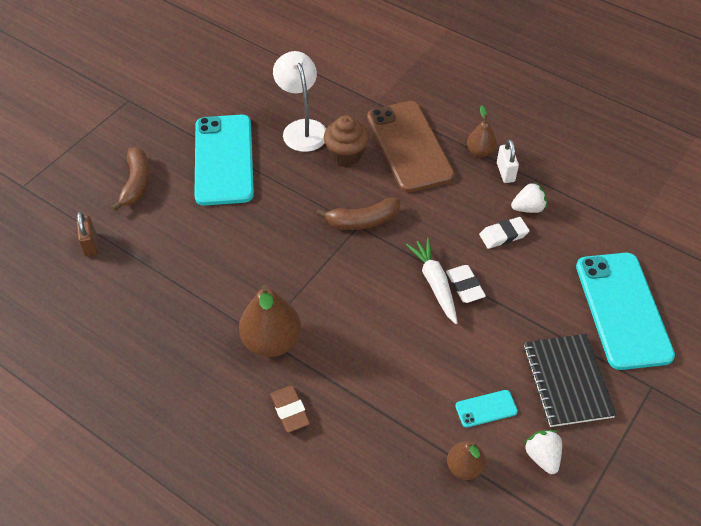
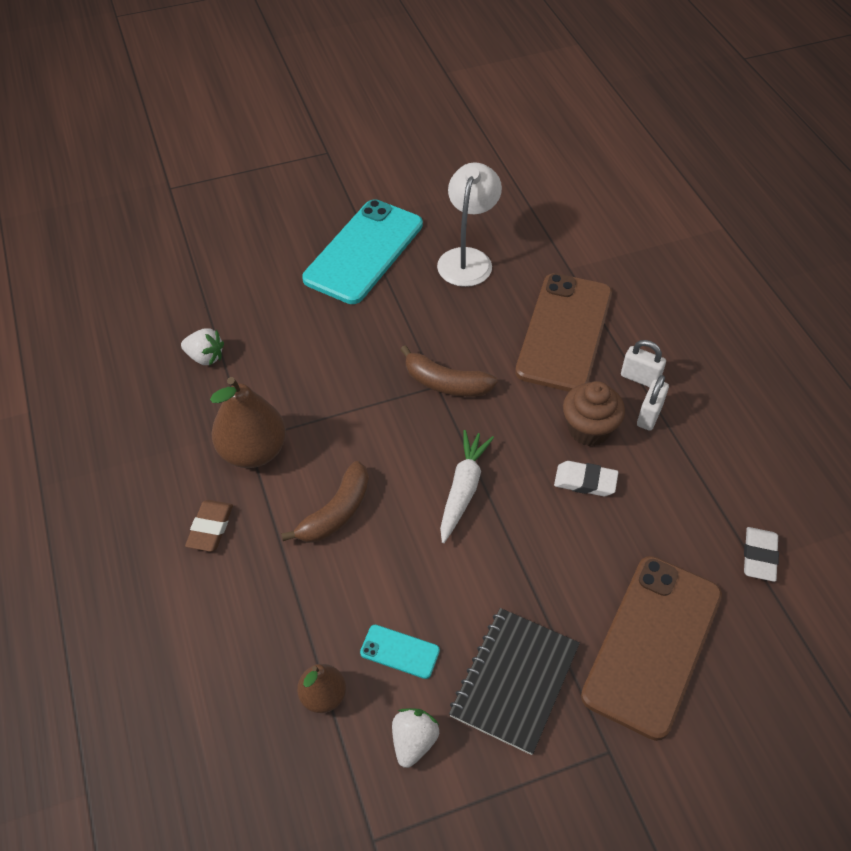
camera: 35 degrees right, 0 degrees up
brown padlock [76,211,98,257] -> none
brown banana [112,147,150,212] -> brown banana moved to [281,461,369,543]
brown cupcake [324,115,369,166] -> brown cupcake moved to [563,381,625,446]
white eraser [446,265,486,303] -> white eraser moved to [744,527,779,582]
brown pear [467,106,497,157] -> white padlock [621,340,666,387]
white strawberry [511,182,547,213] -> white strawberry moved to [181,328,224,366]
turquoise phone [576,253,675,370] -> brown phone [581,556,722,741]

